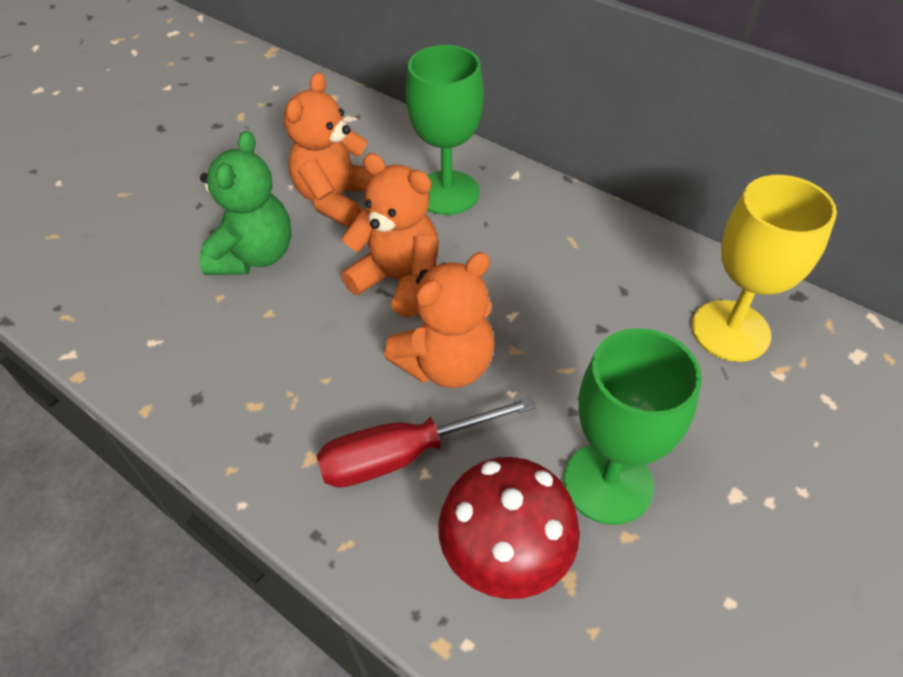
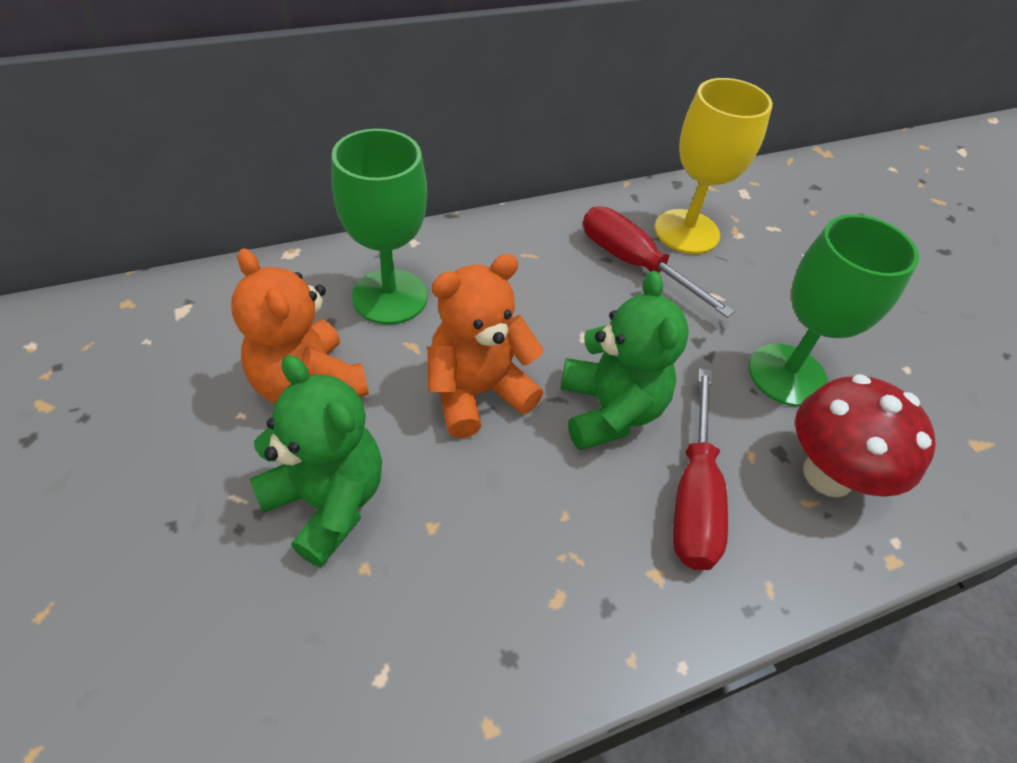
camera: 65 degrees left, 0 degrees up
orange teddy bear [384,252,495,388] -> green teddy bear [561,271,689,450]
none -> red screwdriver [583,206,735,318]

